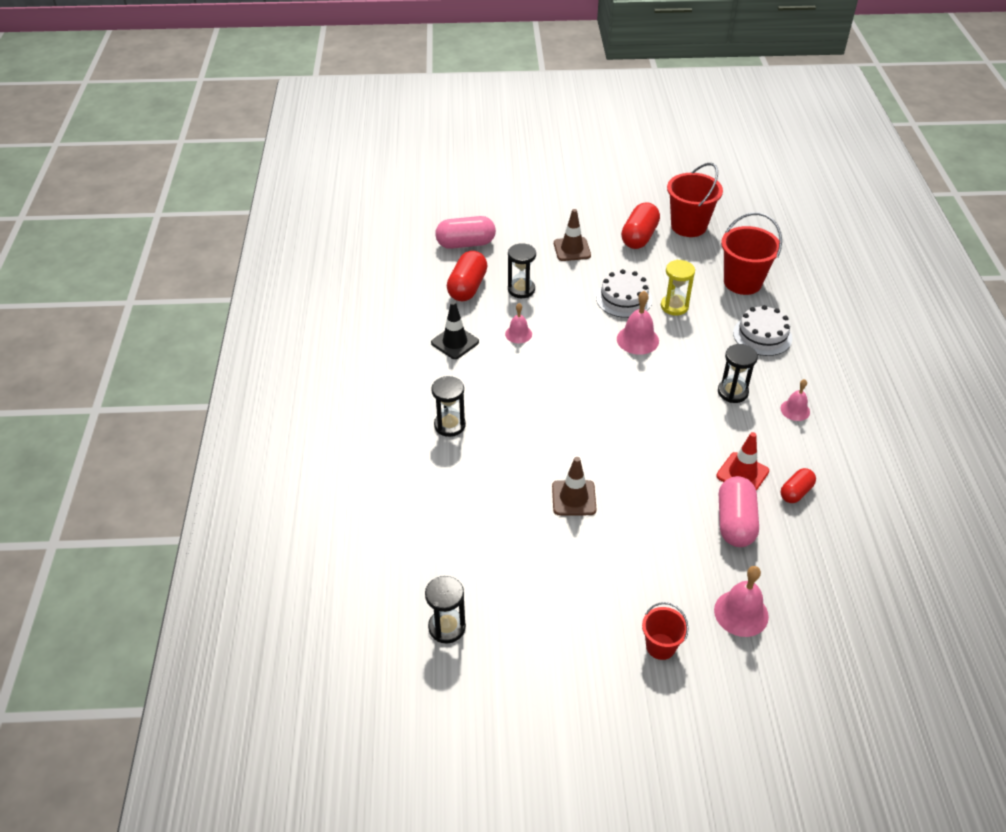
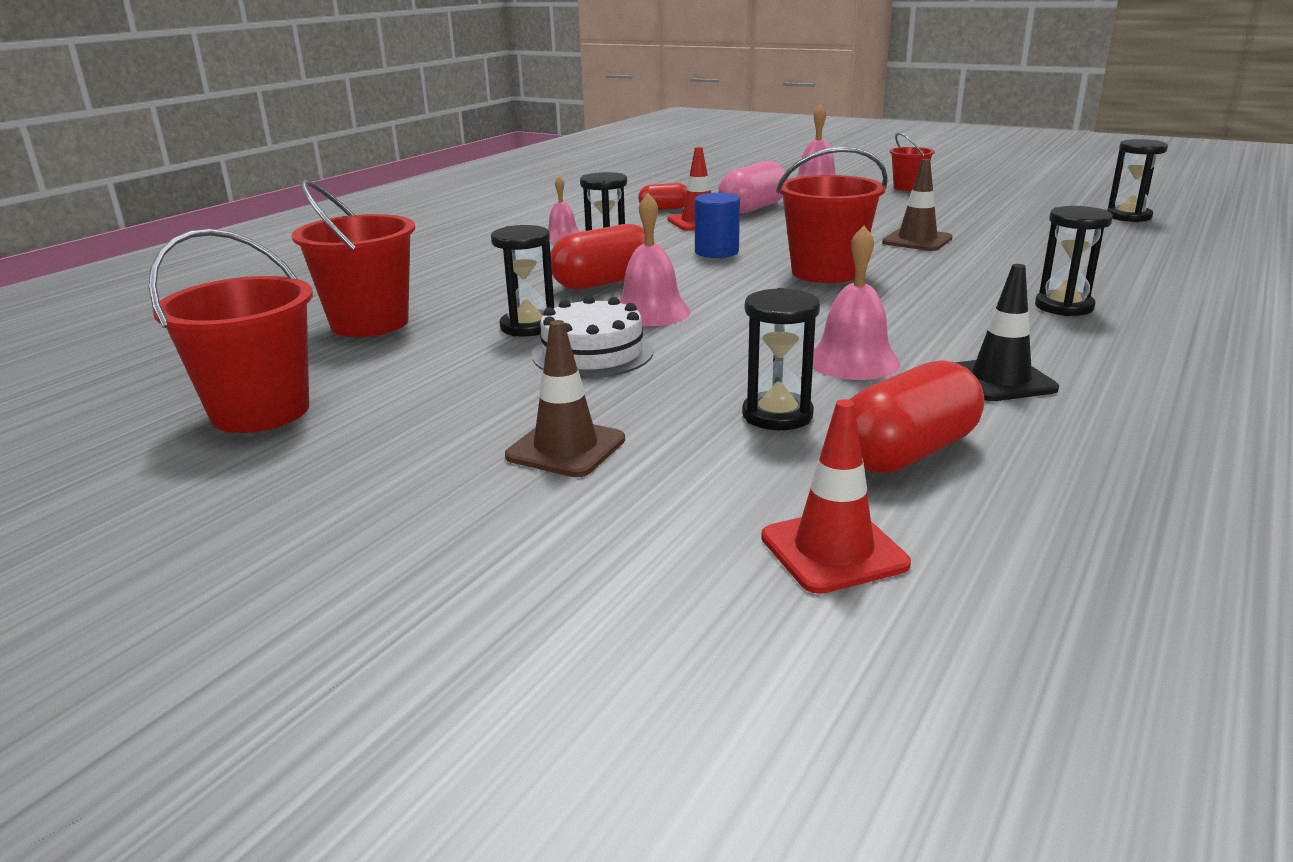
camera: 145 degrees left, 20 degrees down
pink capsule [435,216,496,249] -> red traffic cone [761,399,911,594]
pink bell [505,303,532,343] -> pink bell [813,226,900,380], size x1.55
red capsule [621,202,660,249] -> red capsule moved to [550,224,645,290]
yellow hourglass [661,260,695,315] -> black hourglass [491,225,554,336]
white cake [733,305,792,356] -> none
none -> blue cylinder [695,193,740,258]
none -> red bucket [776,147,888,283]

